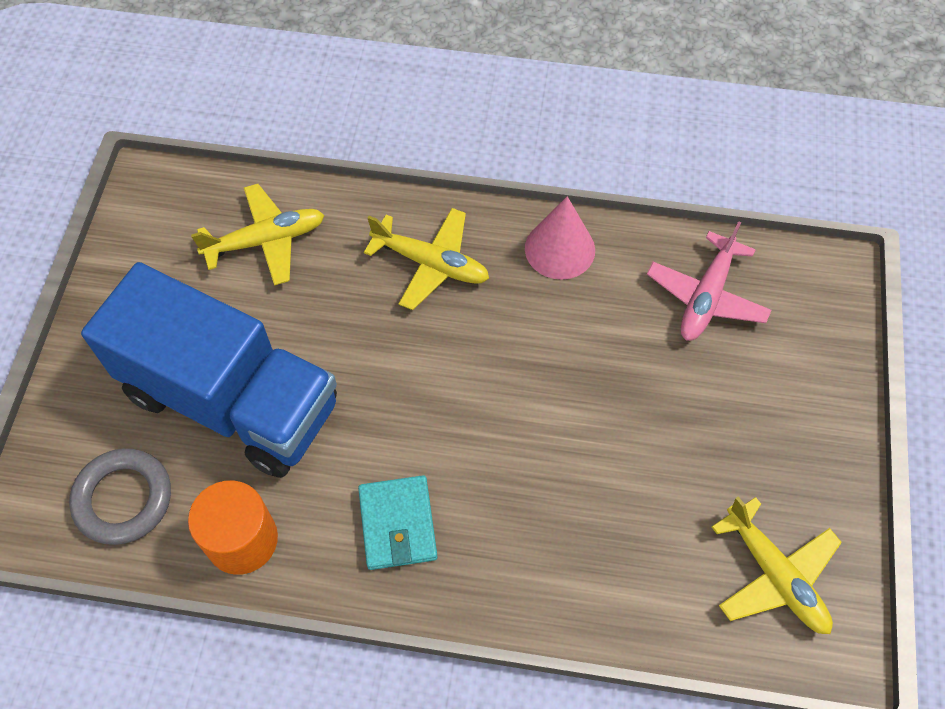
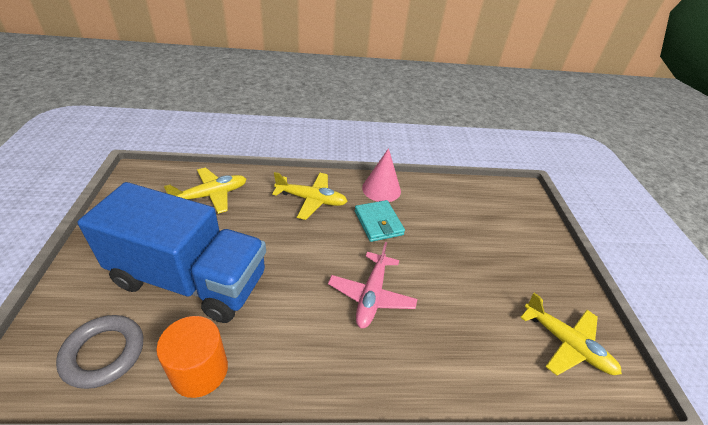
camera: 15 degrees left, 20 degrees down
turquoise wallet [358,475,438,570] -> turquoise wallet moved to [355,200,405,242]
pink plane [647,221,771,341] -> pink plane moved to [328,242,417,328]

